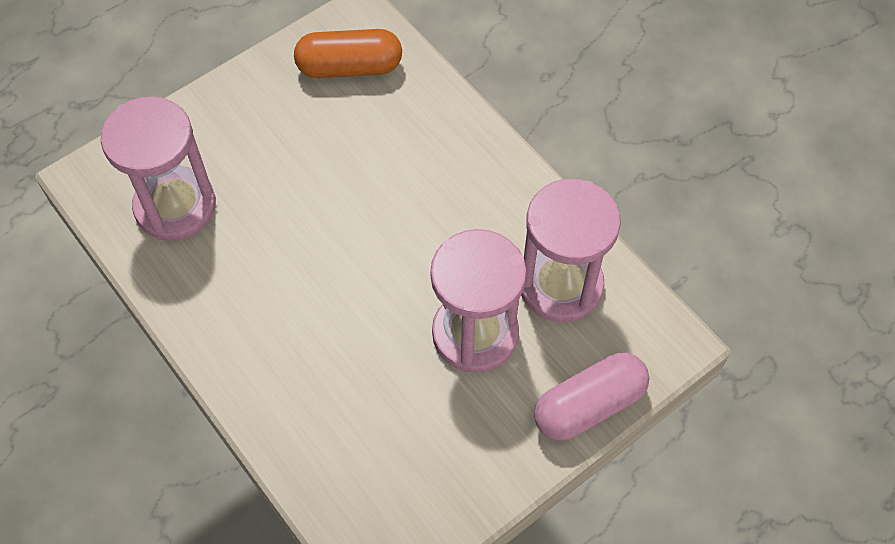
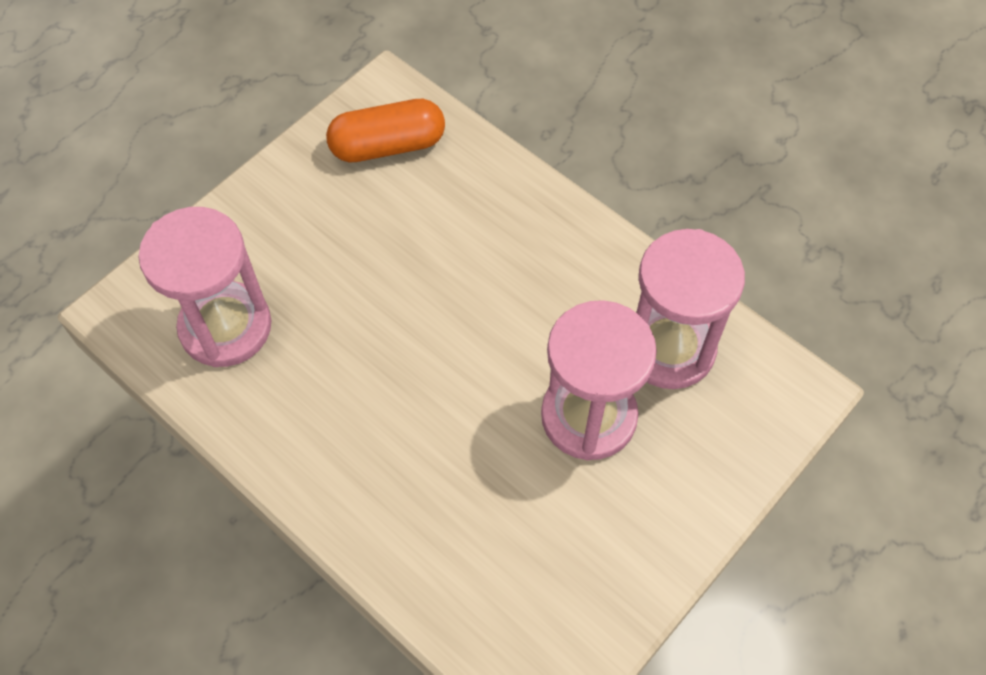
camera: 10 degrees left, 0 degrees up
pink capsule [534,353,649,441] -> none

